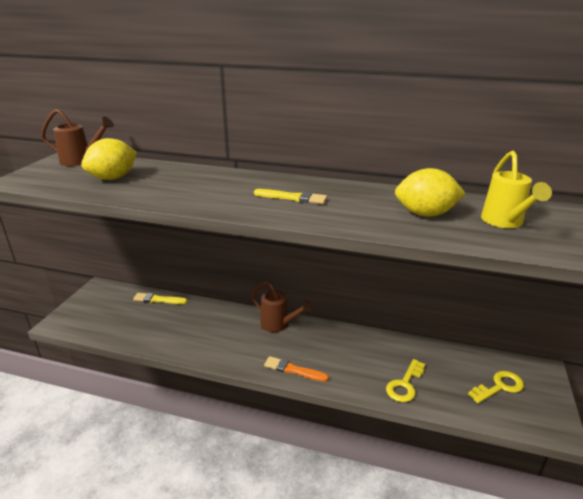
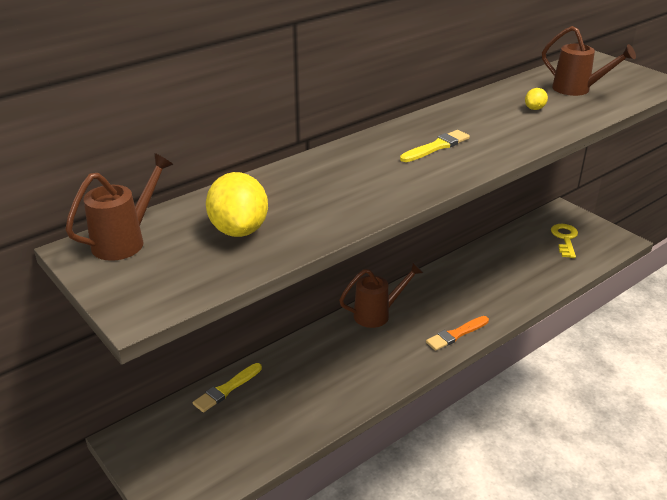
camera: 55 degrees left, 5 degrees up
yellow key [386,359,425,402] -> none
yellow lemon [395,168,466,217] -> yellow lemon [525,88,548,110], size x0.46
yellow watering can [481,151,552,228] -> brown watering can [542,26,636,96]

